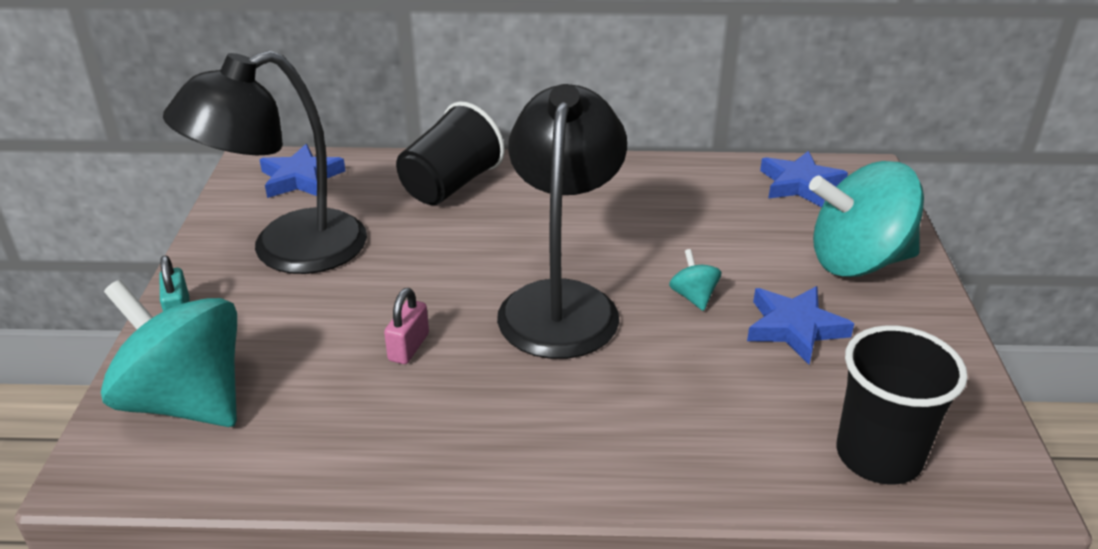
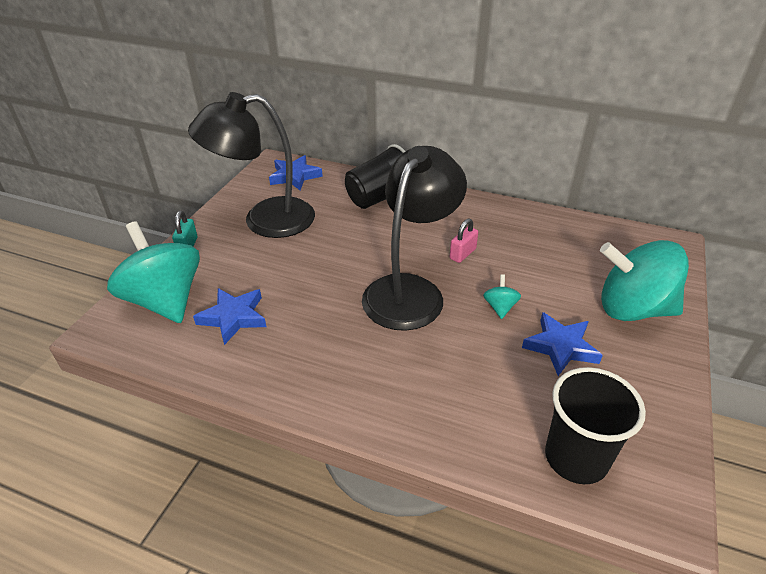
camera: 20 degrees right, 5 degrees up
pink padlock [384,288,429,364] -> pink padlock moved to [450,218,478,263]
blue star [760,151,848,207] -> blue star moved to [193,288,266,345]

